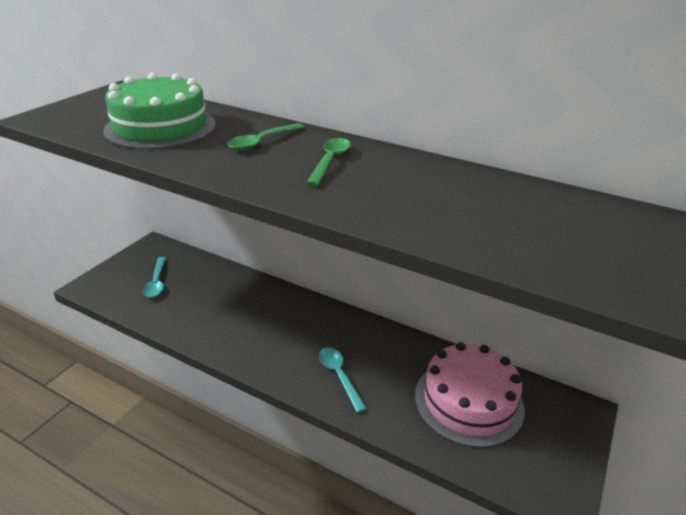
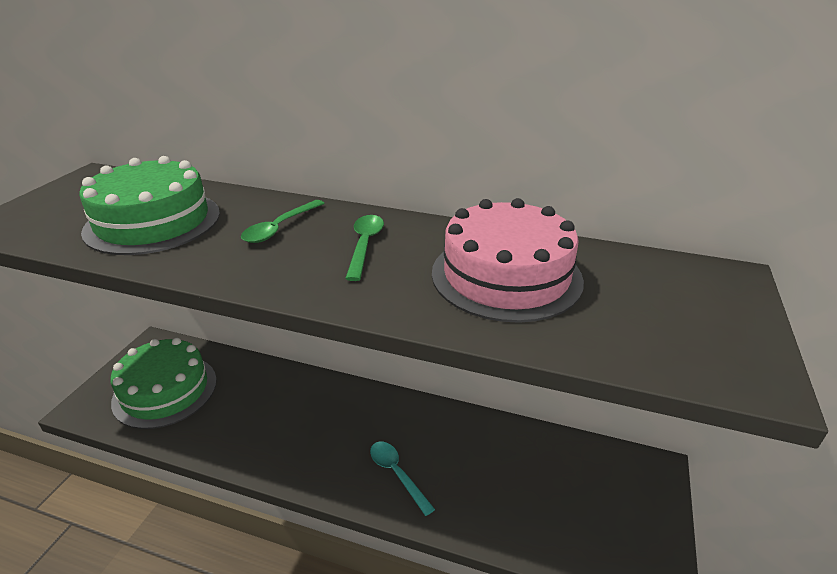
camera: 10 degrees left, 0 degrees up
turquoise spoon [143,257,166,297] -> green cake [111,338,217,429]
pink cake [415,342,525,448] -> pink cake moved to [432,198,584,323]

